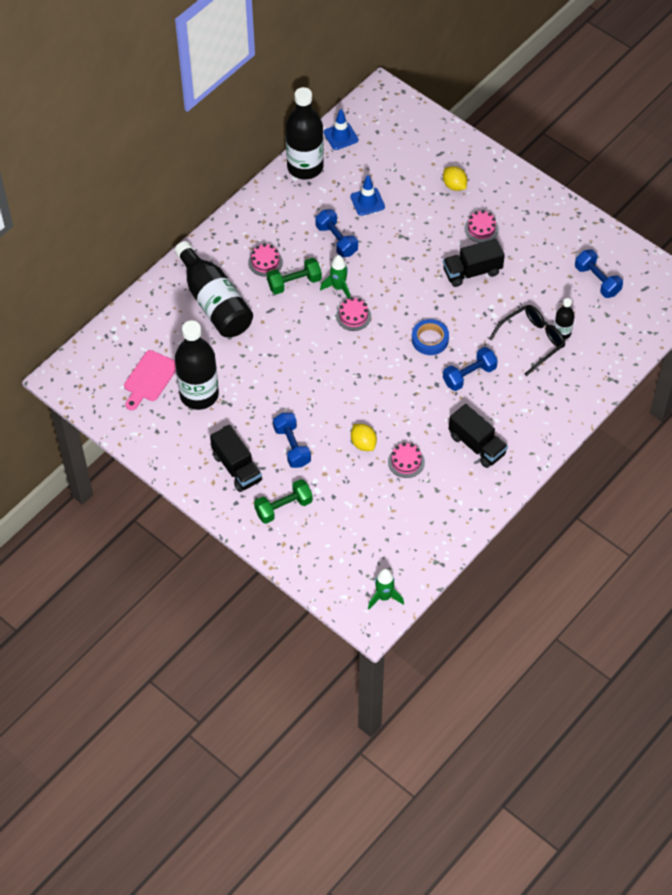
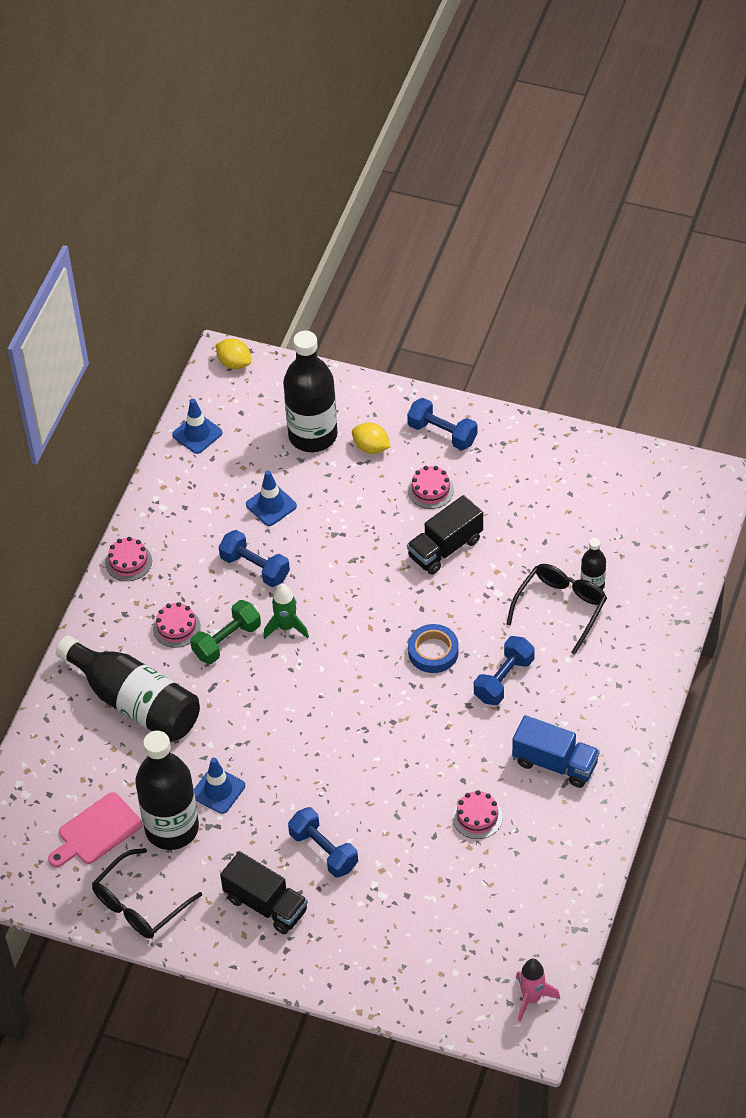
camera: 20 degrees left, 5 degrees down
pink cutting board [124,350,176,410] -> pink cutting board turned 45 degrees clockwise [48,792,142,867]
green dumbbell [254,479,313,524] -> none
black bottle [286,87,324,179] -> black bottle moved to [283,331,337,452]
pink cake [336,297,371,331] -> pink cake moved to [105,537,152,581]
yellow lemon [351,424,377,451] -> yellow lemon moved to [216,338,251,369]
green rocket [368,568,404,609] -> pink rocket [516,959,560,1022]
black truck [449,404,508,468] -> blue truck [512,715,600,788]
blue dumbbell [575,250,623,298] -> blue dumbbell moved to [407,398,477,450]
none -> black glasses [92,848,202,939]
none -> blue traffic cone [194,758,245,814]

